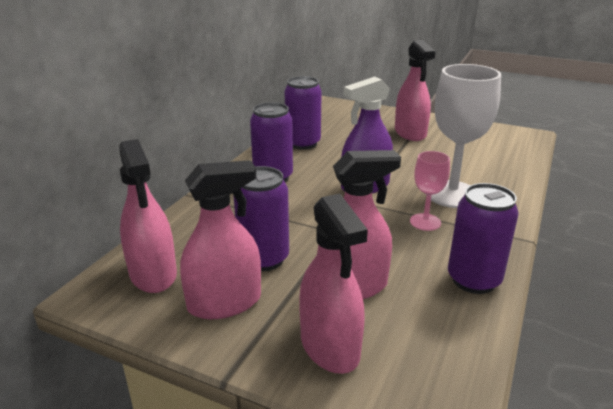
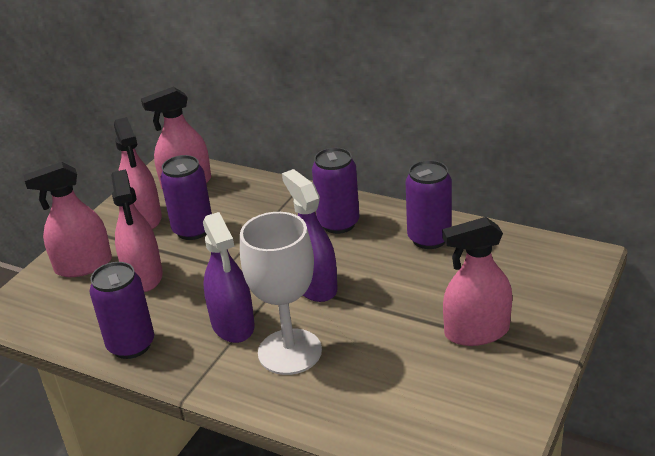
camera: 95 degrees right, 5 degrees up
pink goblet [410,151,450,231] -> purple spray bottle [203,212,255,343]

